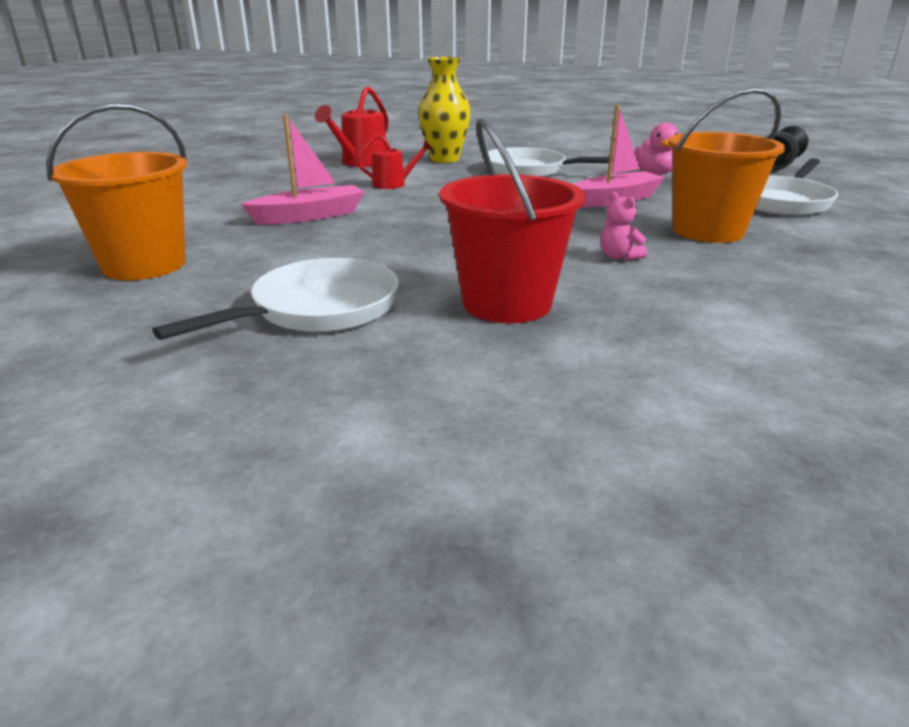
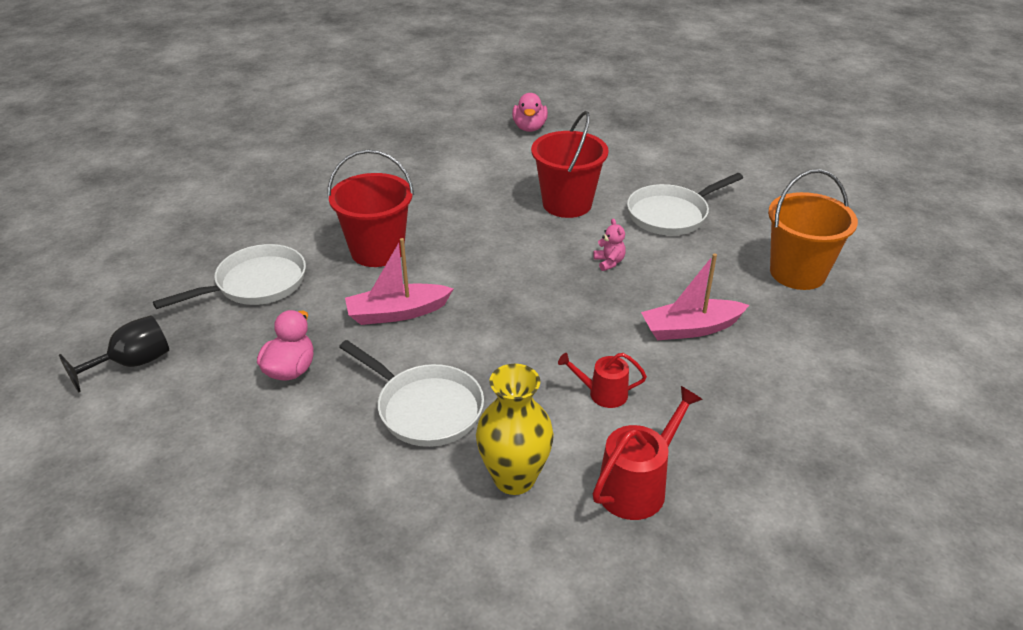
camera: 165 degrees left, 10 degrees up
pink teddy bear [600,191,647,261] -> pink teddy bear moved to [594,219,626,271]
orange bucket [668,87,785,243] -> red bucket [327,150,414,267]
none -> pink duck [512,93,548,132]

